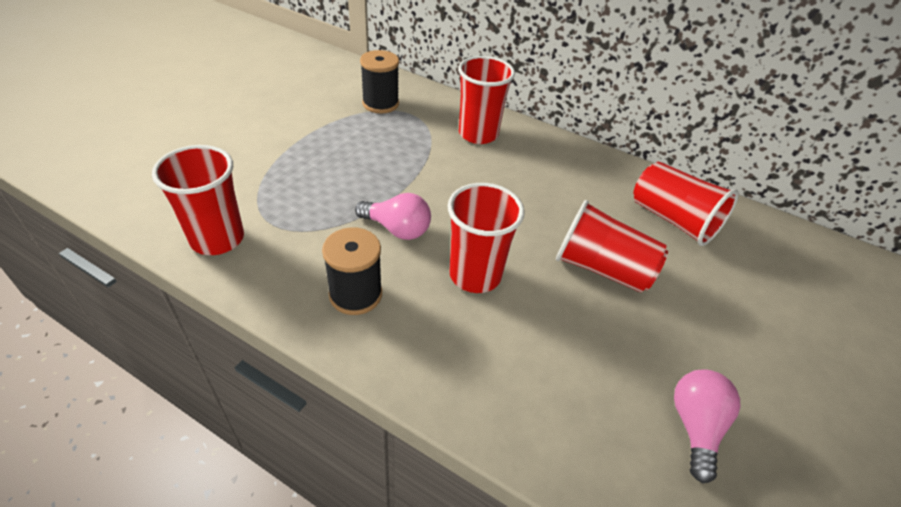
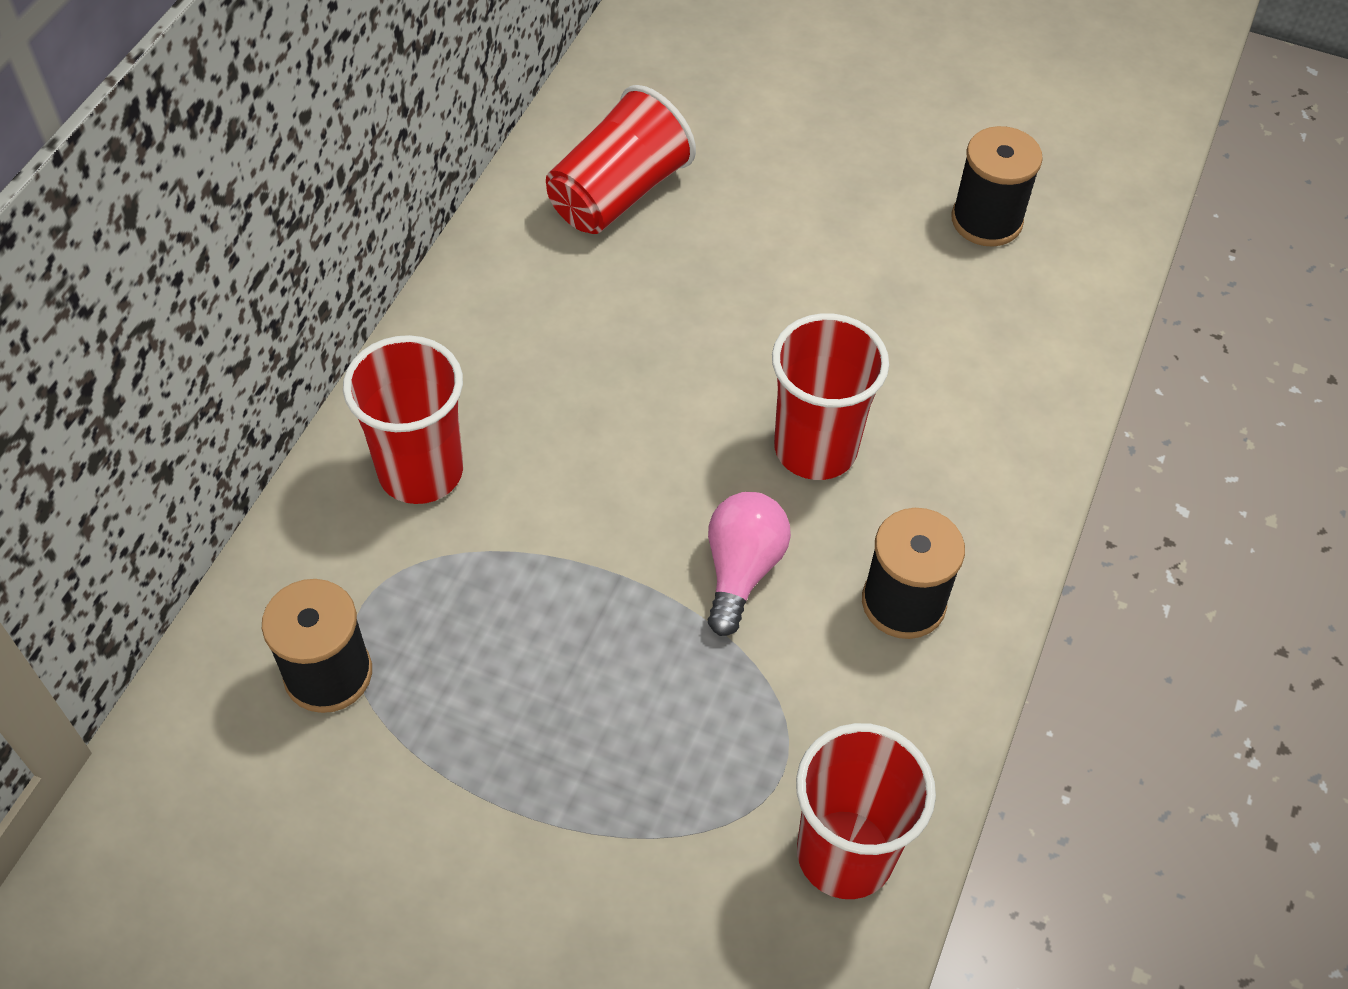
camera: 95 degrees left, 10 degrees up
red cup [556,200,668,293] -> none
pink light bulb [674,369,740,483] -> black spool [951,126,1043,247]

